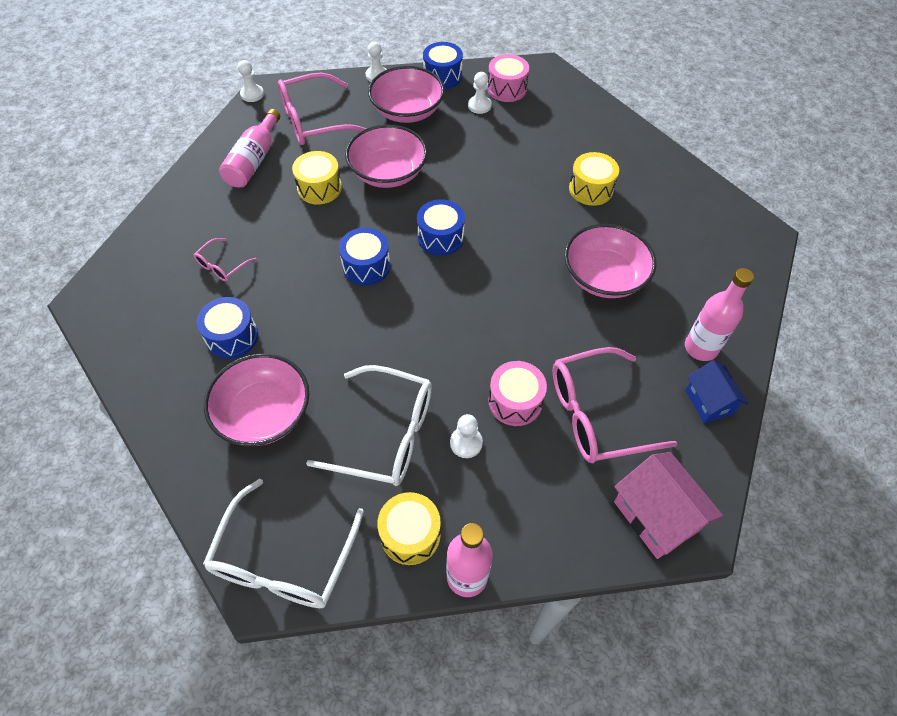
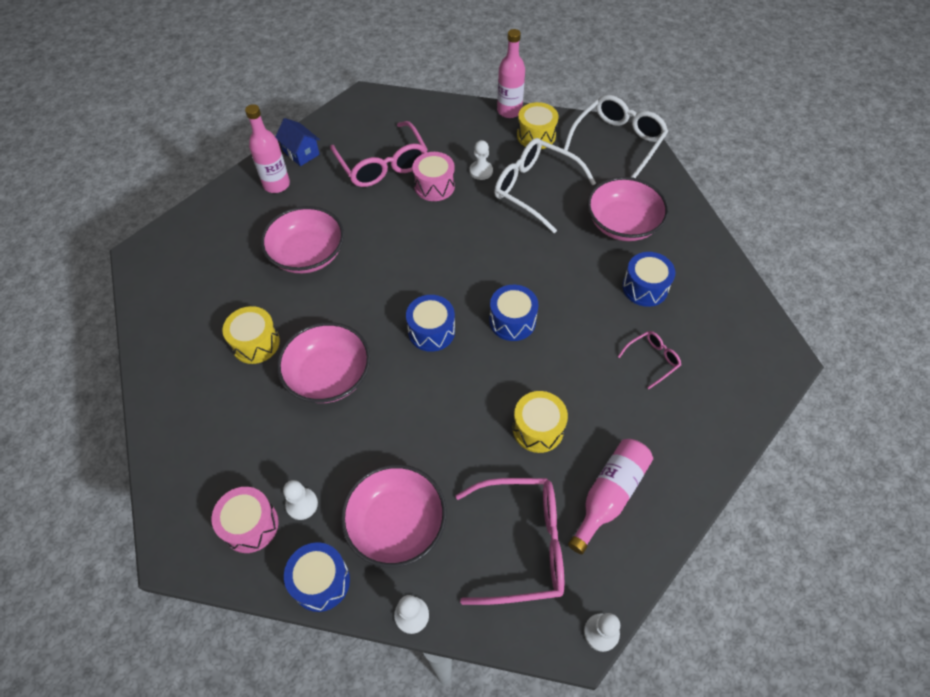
camera: 160 degrees left, 0 degrees up
pink bowl [345,125,428,188] -> pink bowl moved to [277,322,371,403]
pink glasses [553,347,677,463] -> pink glasses turned 60 degrees clockwise [330,121,428,187]
pink house [614,452,724,559] -> none
blue house [685,360,748,424] -> blue house turned 45 degrees counterclockwise [275,118,320,166]

